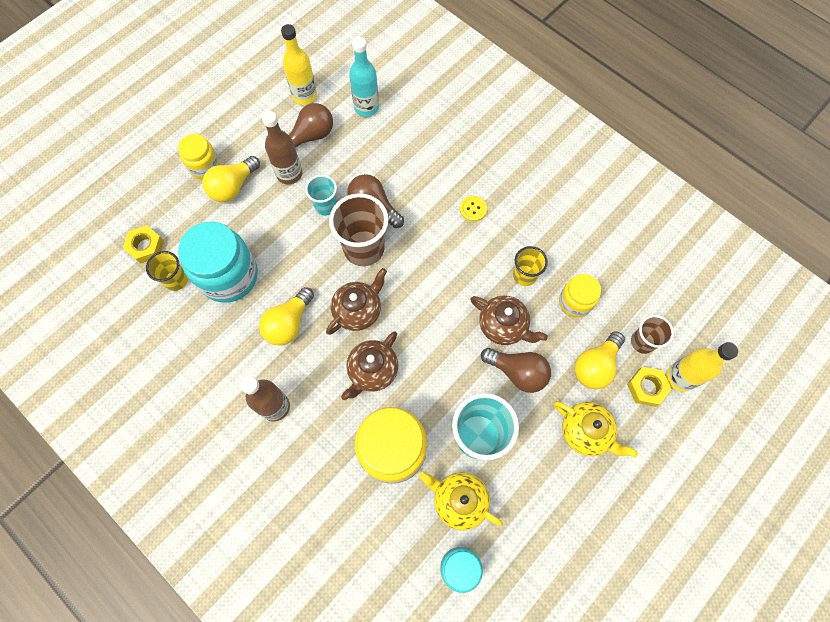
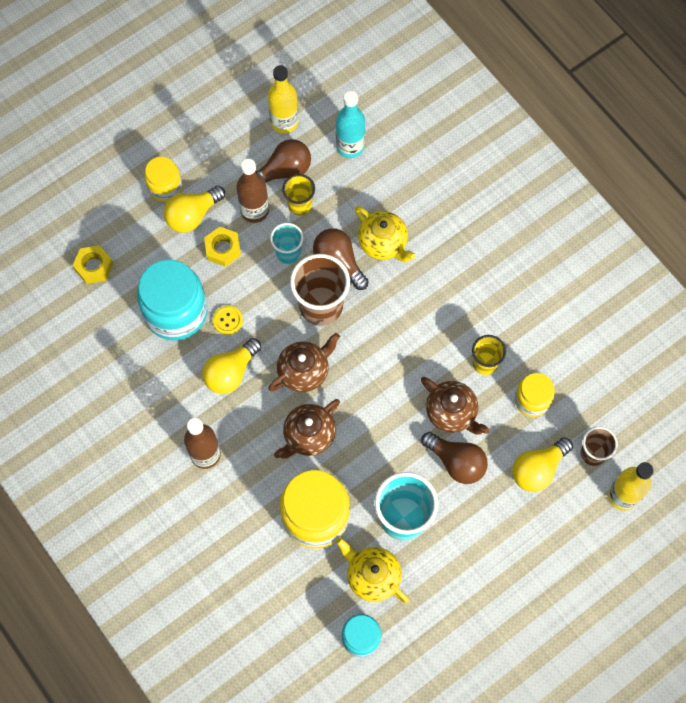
camera: 10 degrees right, 0 degrees up
yellow cup [146,251,188,291] -> yellow cup moved to [282,174,315,215]
yellow button [460,196,487,222] -> yellow button moved to [213,306,243,335]
yellow teapot [553,401,638,458] -> yellow teapot moved to [355,206,416,262]
yellow nut [627,367,672,407] -> yellow nut moved to [204,227,241,267]

